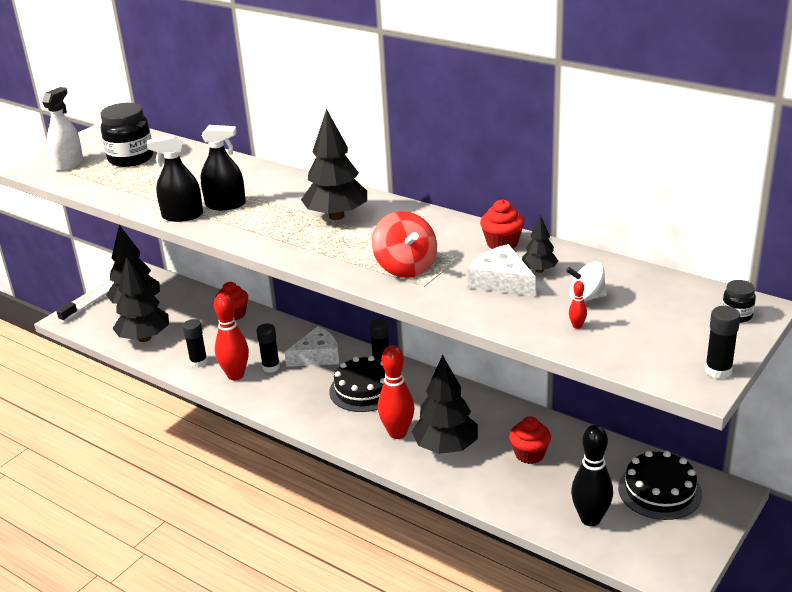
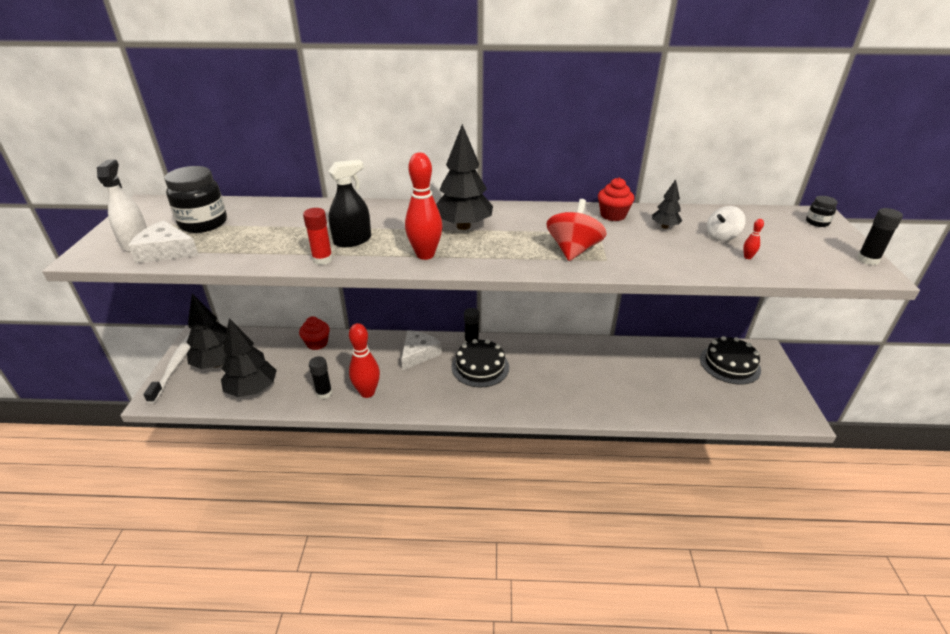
camera: 35 degrees left, 5 degrees up
black spray bottle [147,135,203,222] -> red glue stick [303,208,333,265]
black glue stick [256,324,280,373] -> none
red spinning top [372,211,437,278] -> red spinning top turned 105 degrees counterclockwise [547,199,607,261]
red bowling pin [378,345,415,439] -> red bowling pin moved to [405,152,442,260]
black tree [412,355,478,454] -> none
white cheese [467,244,536,296] -> white cheese moved to [128,220,199,263]
red cupcake [509,417,551,464] -> none
black bowling pin [571,425,613,526] -> none

